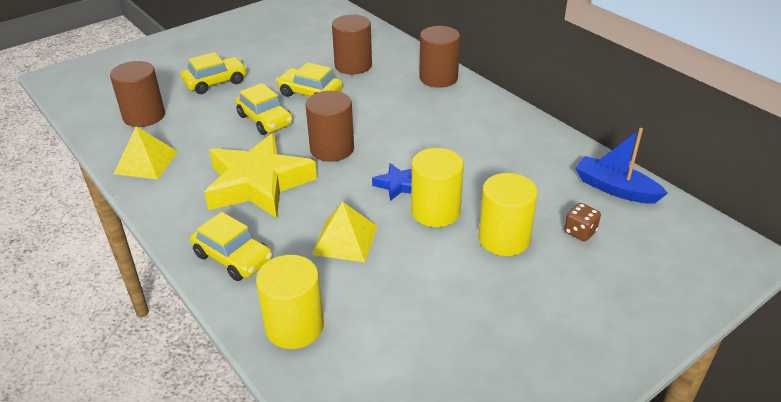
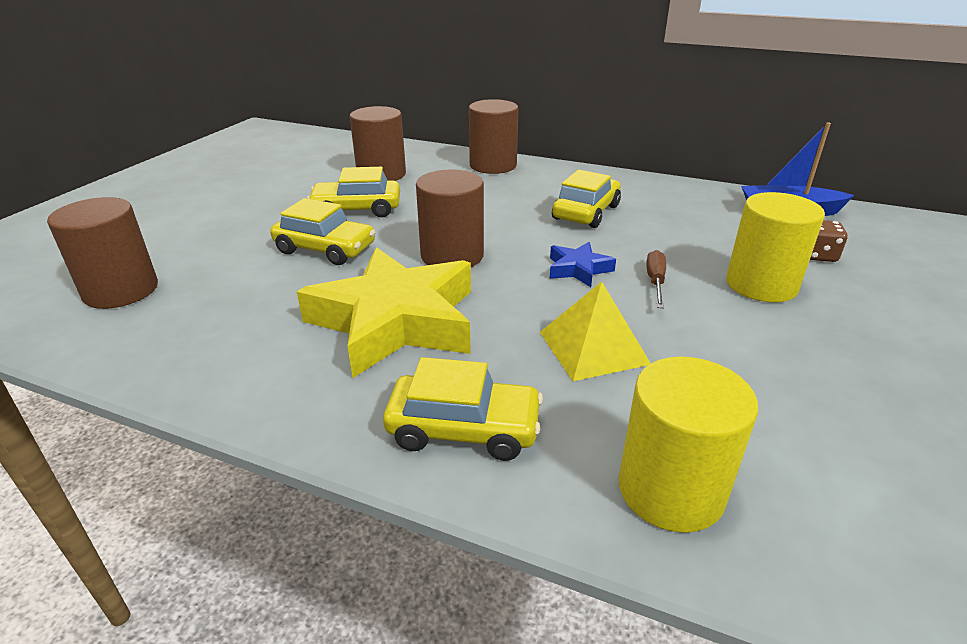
camera: 30 degrees left, 5 degrees down
yellow pyramid [114,126,178,179] -> none
yellow car [181,52,247,94] -> yellow car moved to [552,170,621,228]
yellow cylinder [411,148,464,227] -> brown screwdriver [647,250,666,308]

